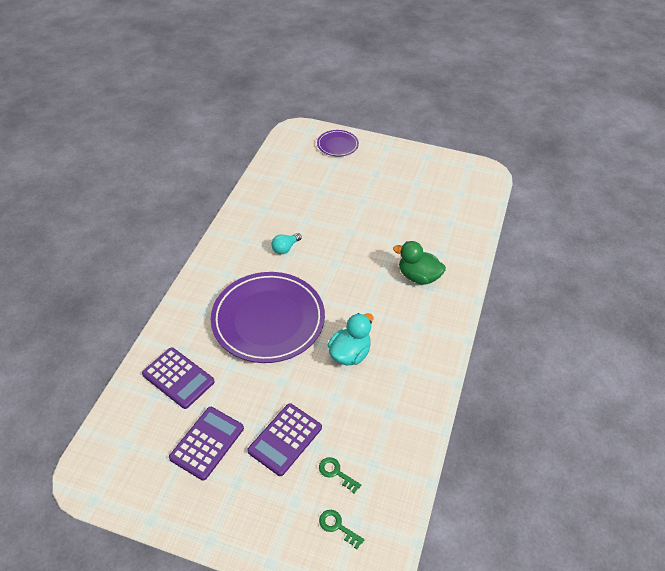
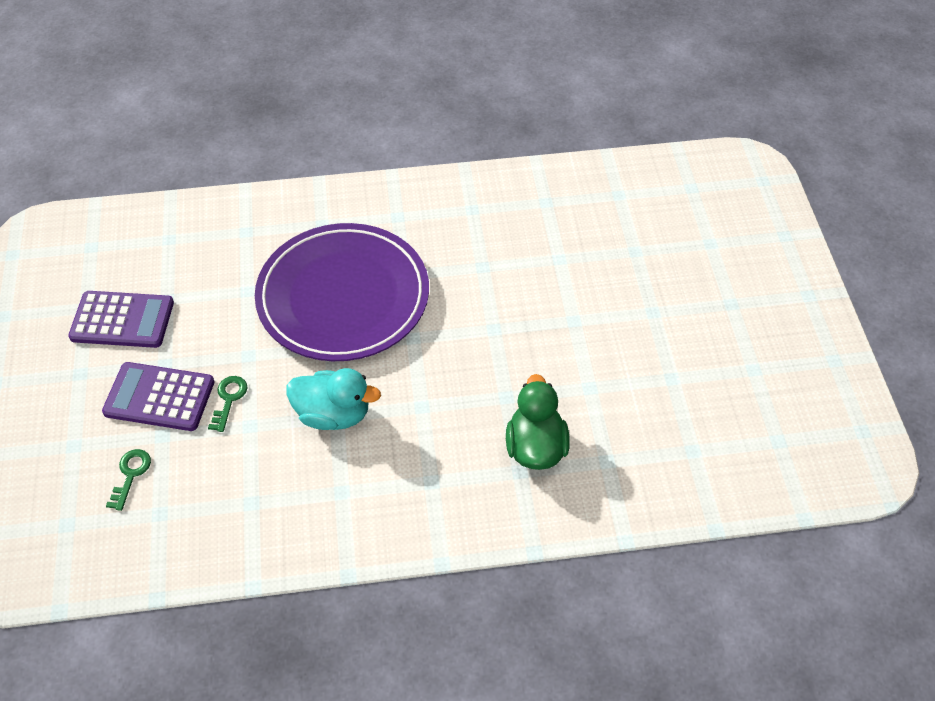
camera: 65 degrees right, 5 degrees up
purple calculator [142,347,215,409] -> none
turquoise light bulb [271,233,302,254] -> none
purple plate [317,130,359,157] -> none
green key [319,510,364,549] -> green key moved to [208,376,248,432]

